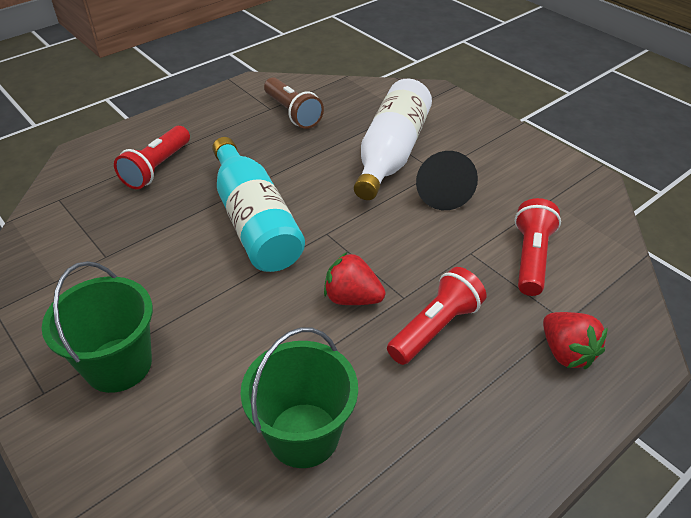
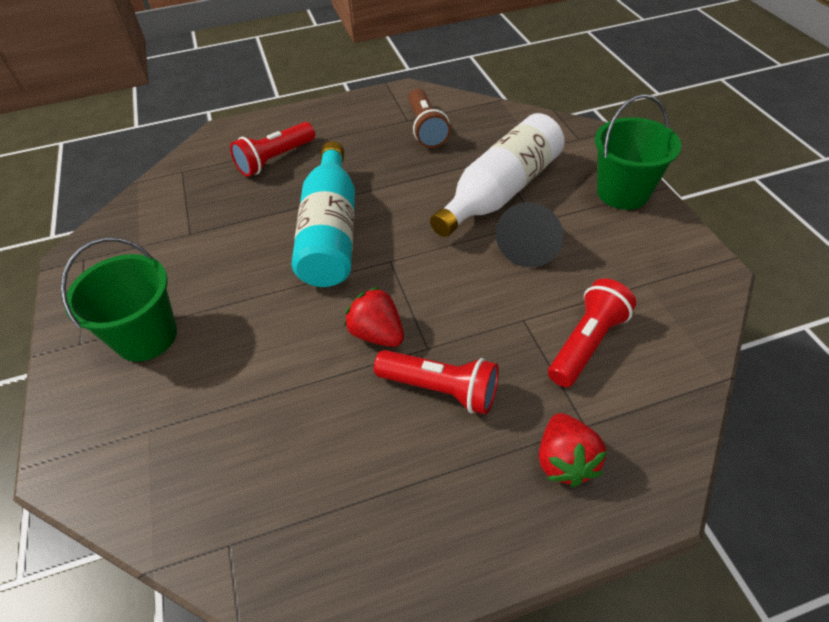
camera: 25 degrees right, 5 degrees up
green bucket [241,327,358,468] -> green bucket moved to [595,94,682,210]
red flashlight [387,267,486,365] -> red flashlight turned 45 degrees clockwise [374,350,499,415]

